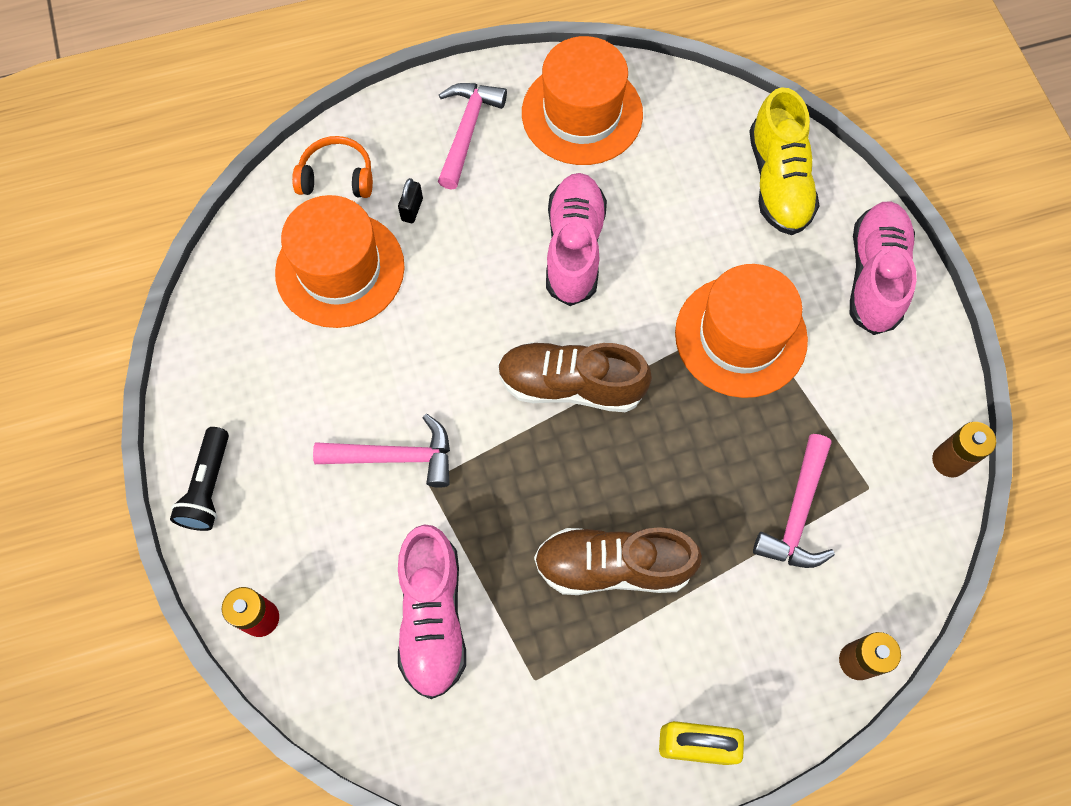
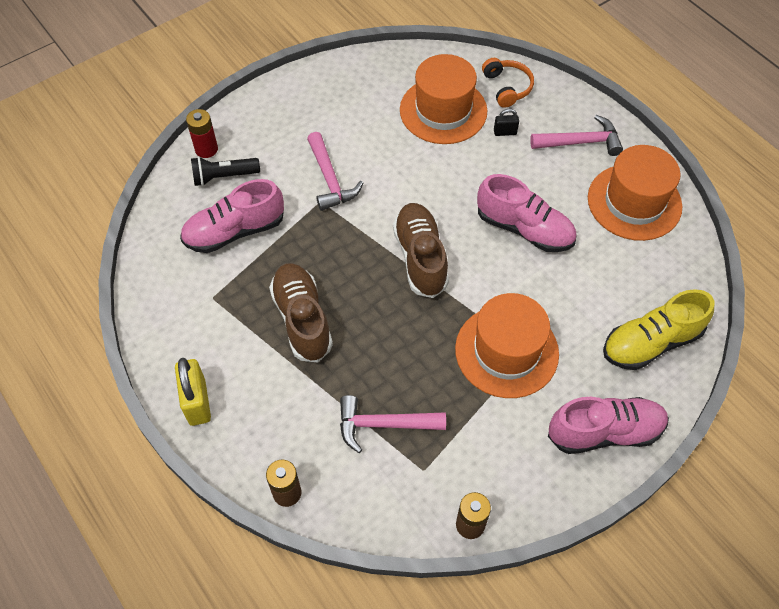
camera: 70 degrees right, 10 degrees down
black flashlight [170,427,229,531] -> black flashlight moved to [191,157,260,186]
pink shoe [546,173,607,306] -> pink shoe turned 45 degrees clockwise [477,174,577,252]

